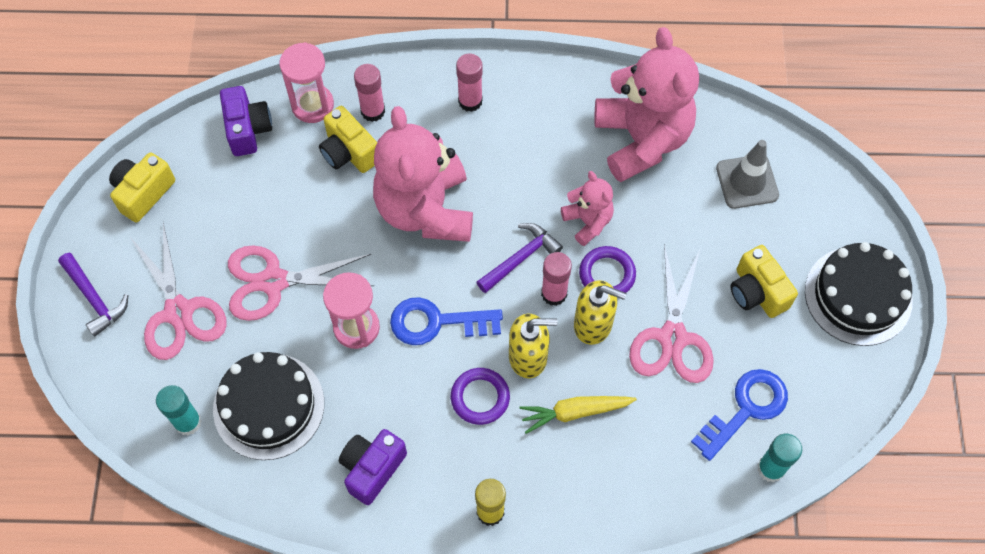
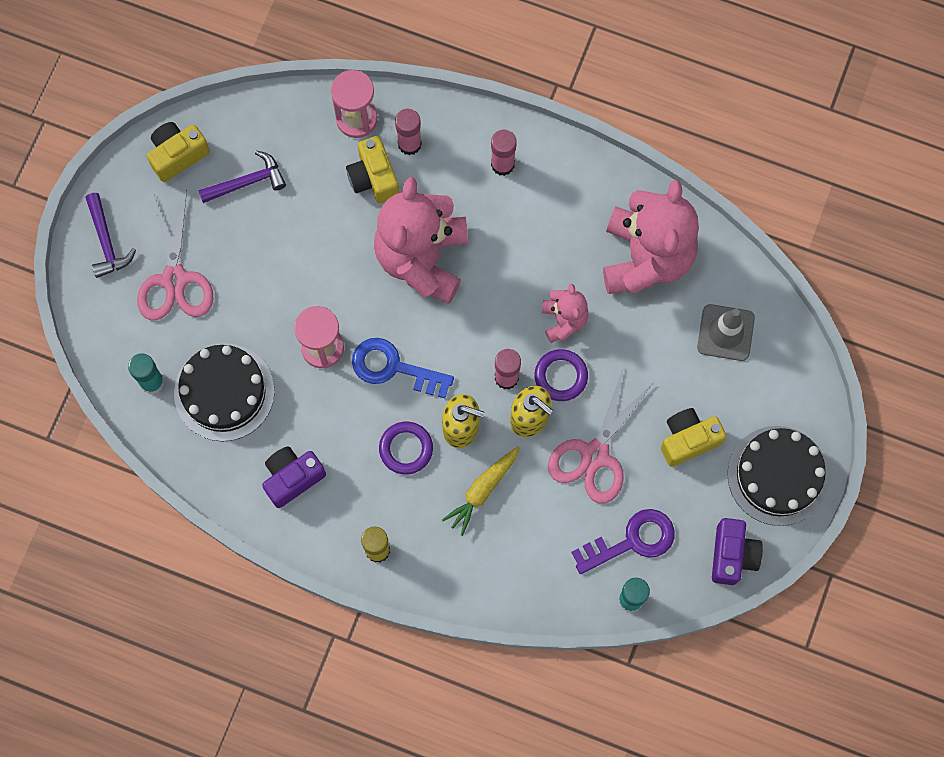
camera: 20 degrees right, 10 degrees up
purple camera [220,86,272,156] -> purple camera moved to [712,518,763,585]
pink scissors [228,245,374,321] -> none
purple hammer [476,223,563,293] -> purple hammer moved to [198,150,286,203]
yellow carrot [519,396,637,434] -> yellow carrot turned 60 degrees counterclockwise [442,446,520,536]
blue key [691,369,788,461] -> purple key [571,509,675,574]
yellow camera [730,245,798,318] -> yellow camera turned 75 degrees clockwise [661,408,726,467]

